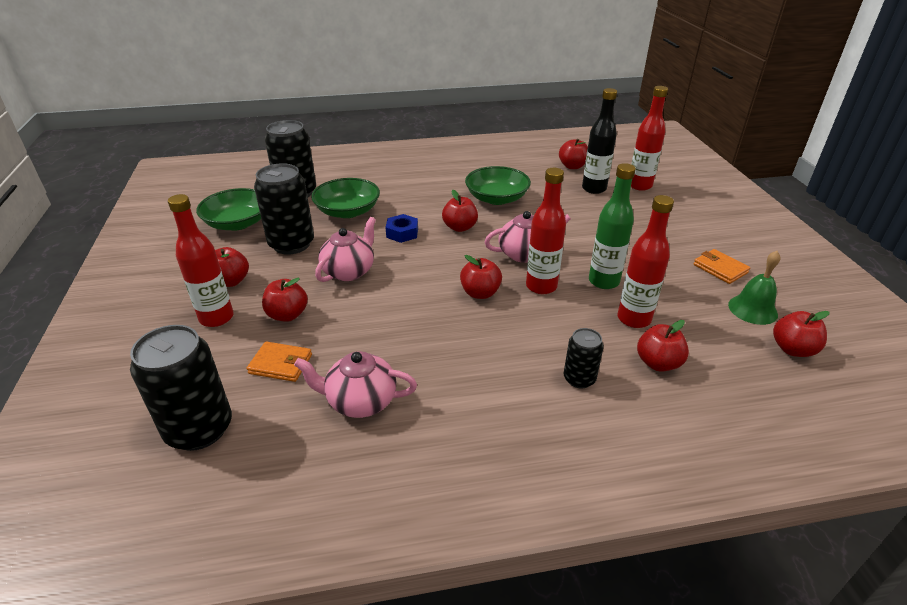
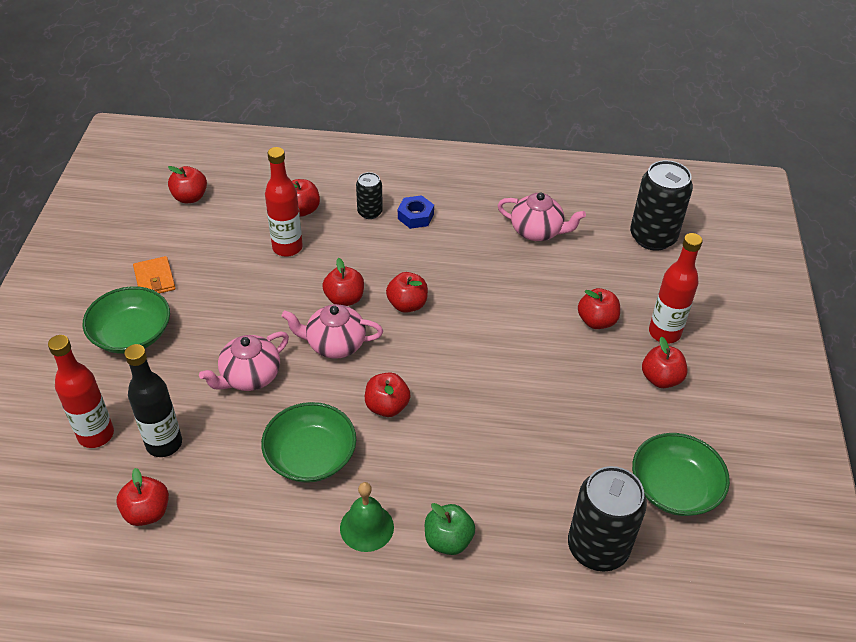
camera: 165 degrees left, 10 degrees up
orange wallet [247,341,312,382] -> none
black can [254,163,314,255] -> none
green bowl [311,178,380,218] -> green bowl moved to [83,286,170,353]
pink teapot [315,217,376,282] -> pink teapot moved to [199,332,289,391]
blue nut [385,214,418,243] -> blue nut moved to [398,195,434,229]
red bottle [526,168,566,294] -> red apple [322,258,364,306]
green bottle [589,163,636,289] -> none
green bell [728,251,780,325] -> green bell moved to [340,482,394,552]
none -> green apple [425,503,475,555]

